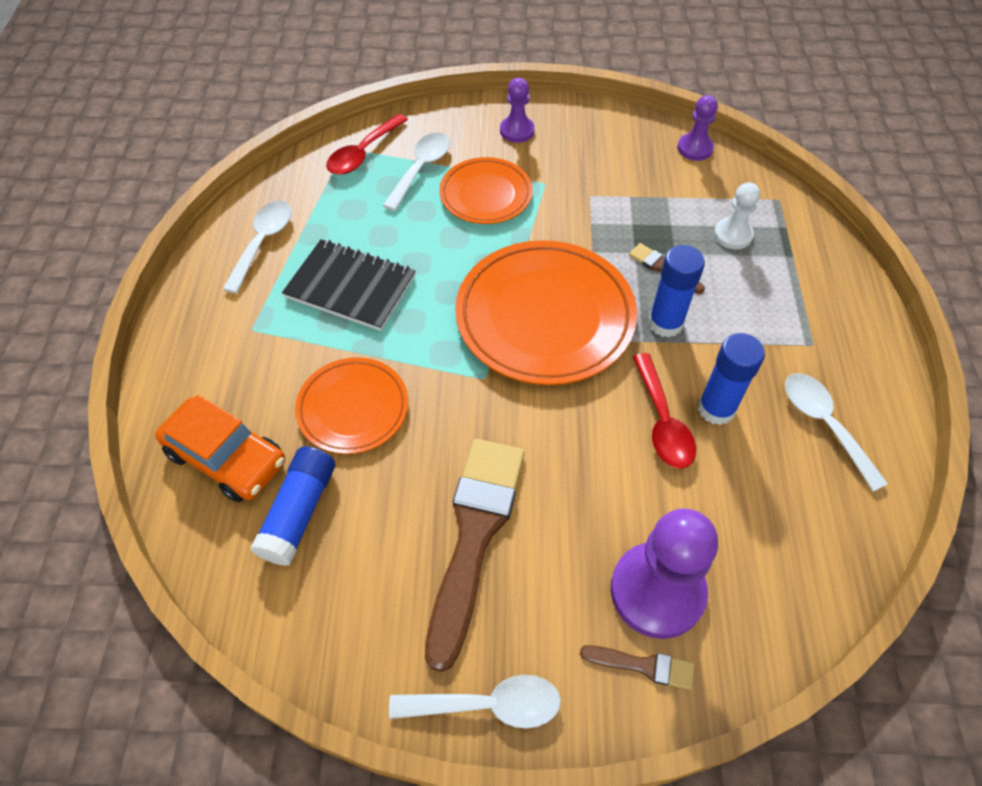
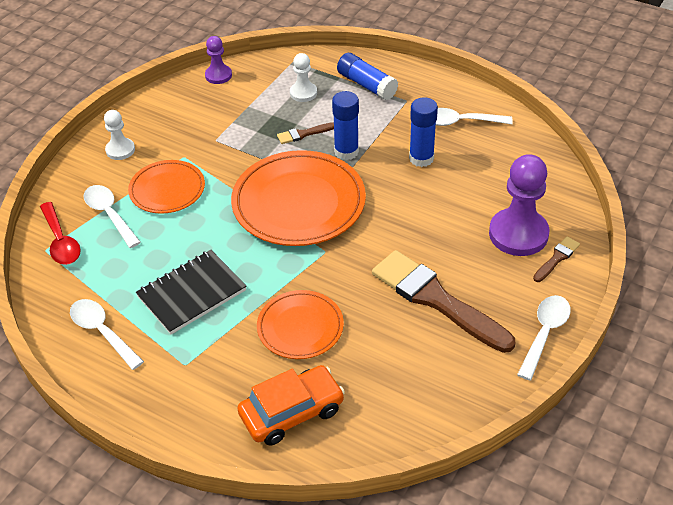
camera: 60 degrees left, 10 degrees down
blue glue stick [250,446,335,566] -> blue glue stick moved to [337,53,398,100]
purple pawn [500,78,535,143] -> white pawn [104,110,135,160]
red spoon [633,353,696,468] -> none

